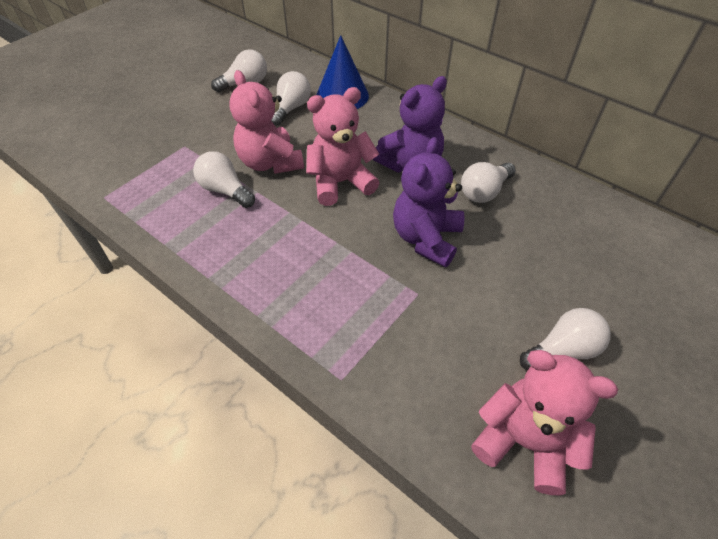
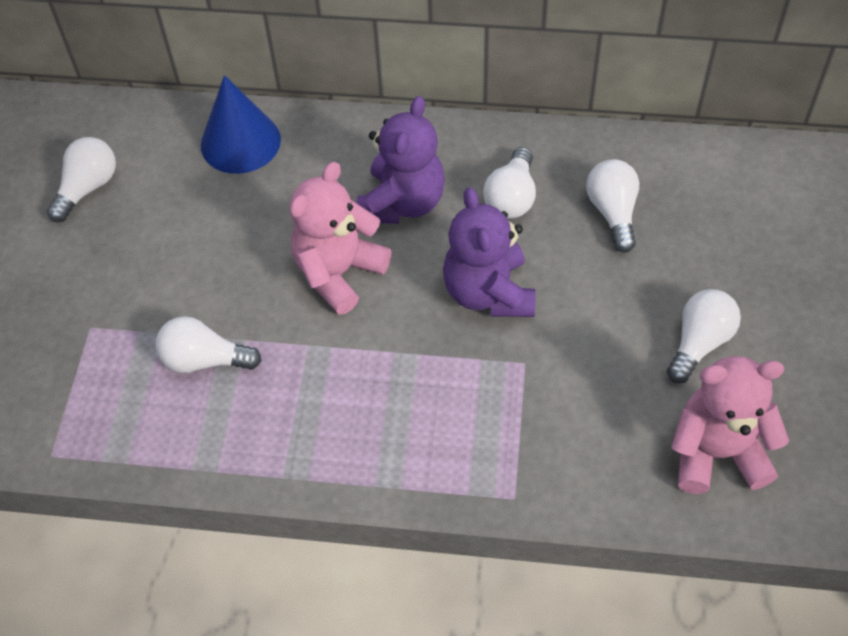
camera: 30 degrees left, 5 degrees up
pink teddy bear [229,70,304,174] -> none
white light bulb [271,71,311,126] -> white light bulb moved to [586,159,639,253]

